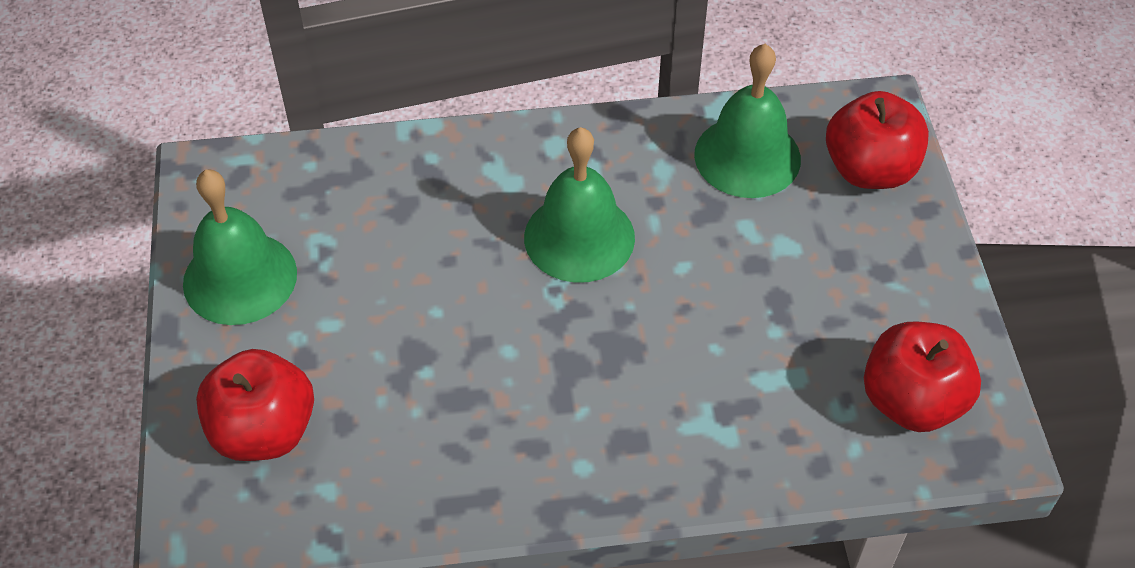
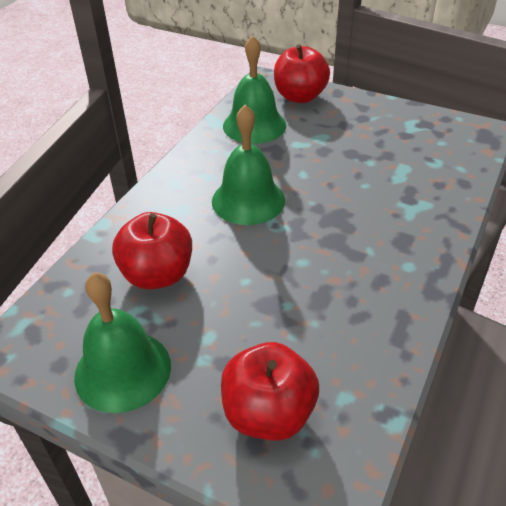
camera: 55 degrees left, 10 degrees down
red apple [864,322,981,432] -> red apple moved to [112,212,192,290]

